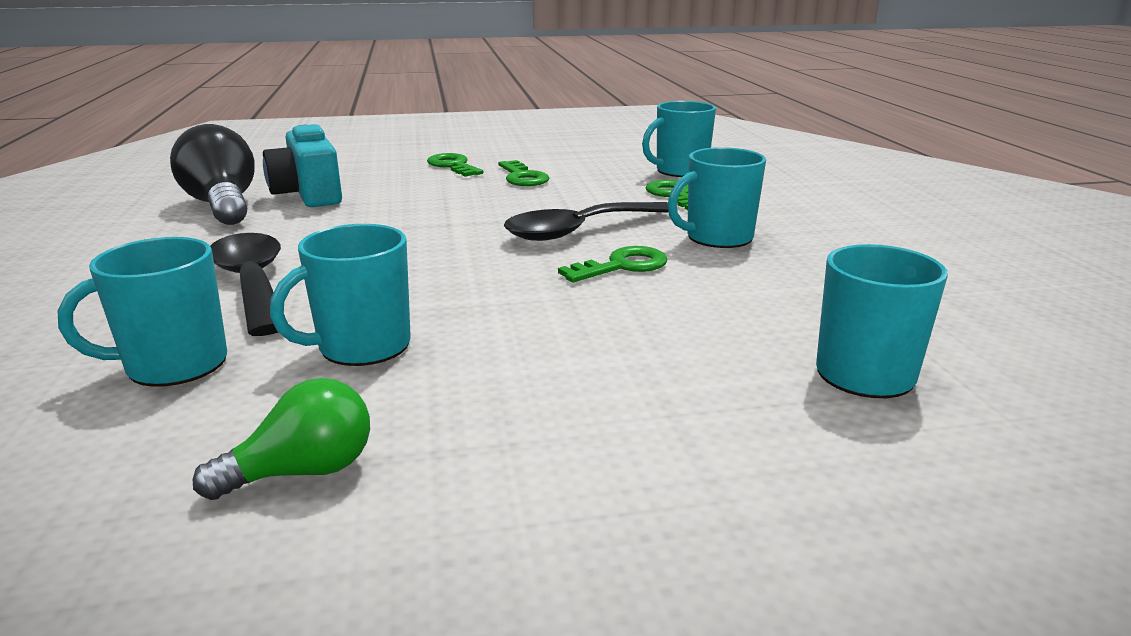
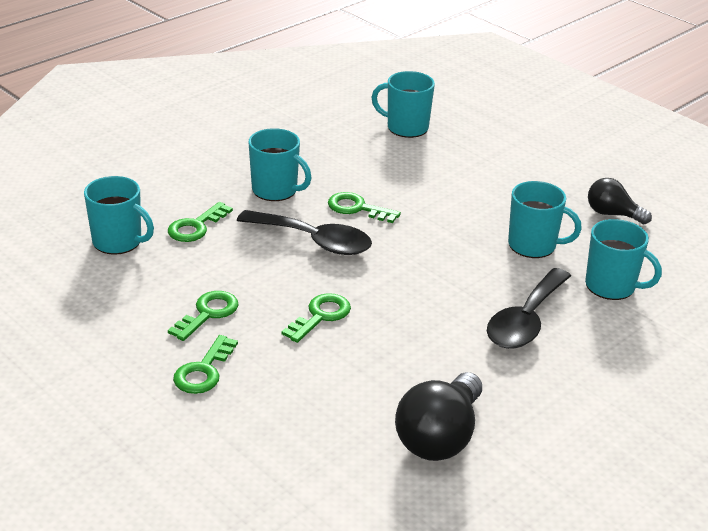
camera: 125 degrees left, 10 degrees up
green light bulb [193,378,370,500] -> black light bulb [588,178,652,224]
turquoise camera [263,124,342,207] -> none
none -> green key [282,293,351,343]

